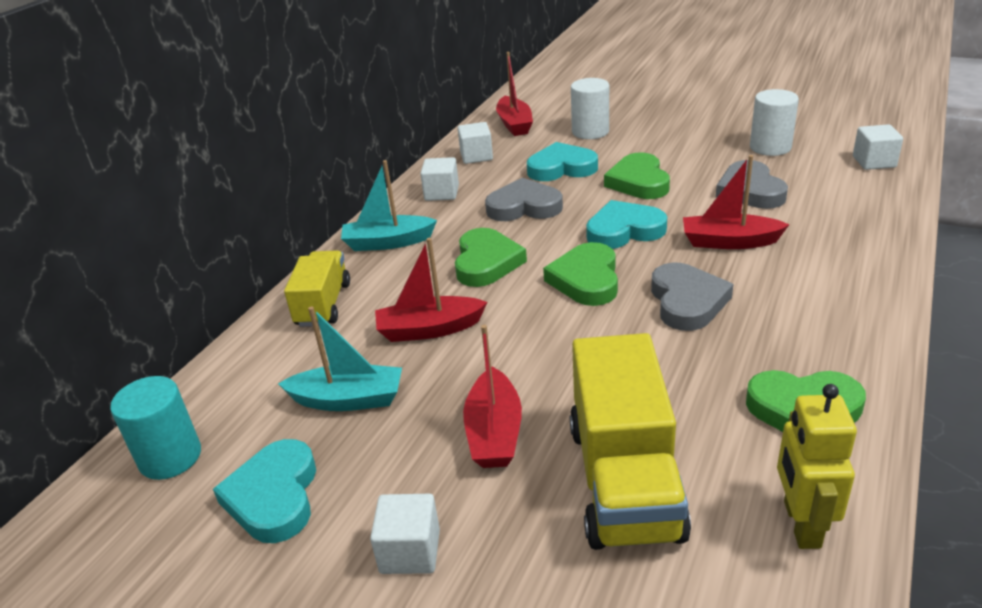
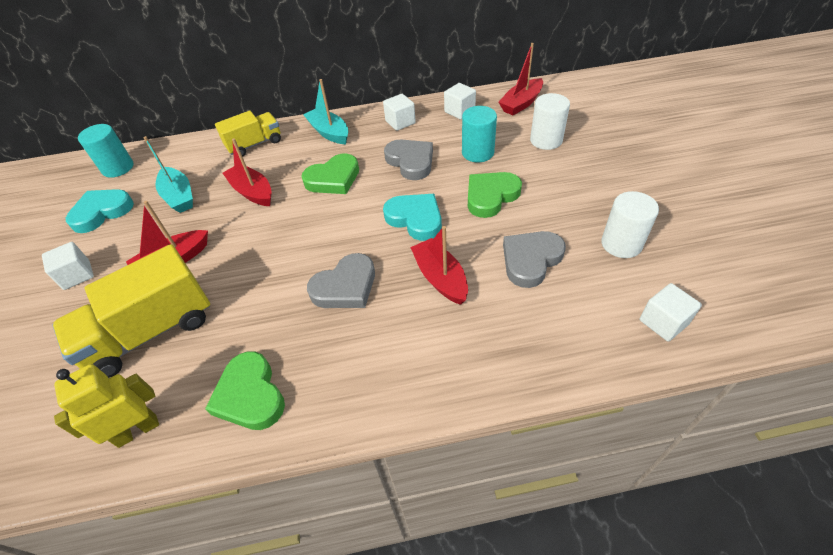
camera: 55 degrees right, 15 degrees up
turquoise heart [527,142,598,181] -> turquoise cylinder [462,106,497,162]
green heart [543,242,618,306] -> none

